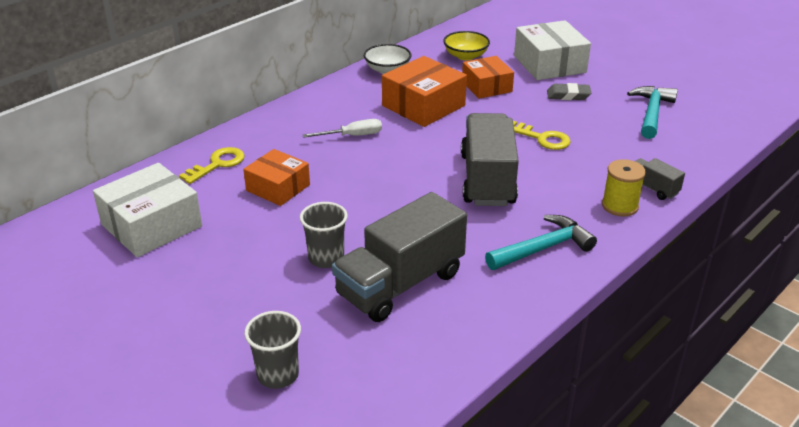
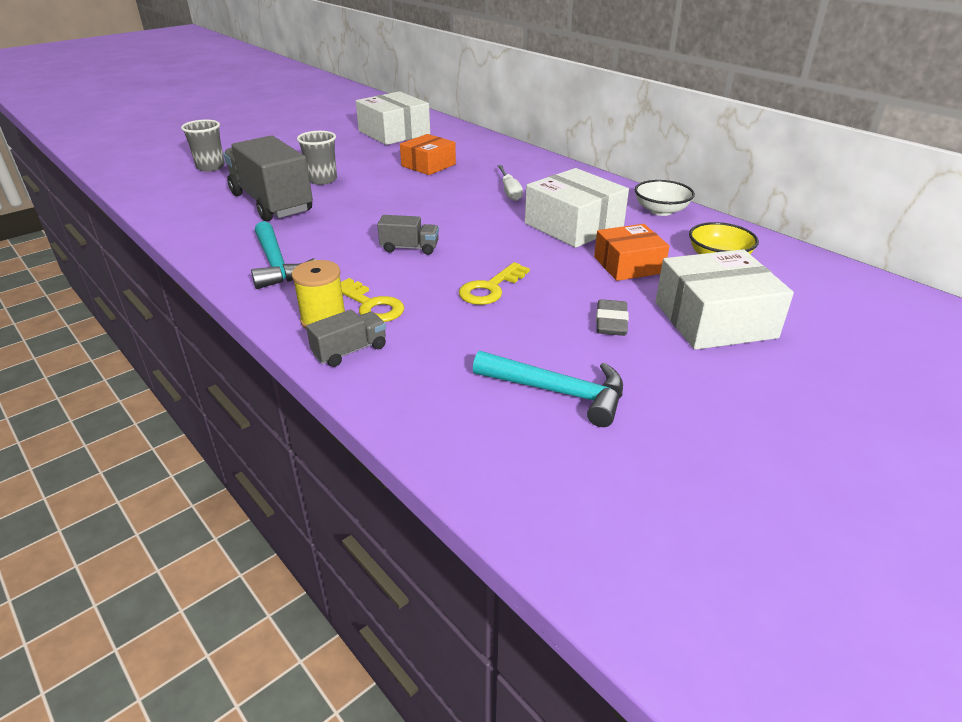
camera: 95 degrees right, 0 degrees up
yellow key [179,147,245,184] -> yellow key moved to [341,278,404,322]
orange box [382,56,467,127] -> white box [525,168,629,248]
grey truck [461,113,519,206] -> grey truck [377,215,439,255], size x0.45

